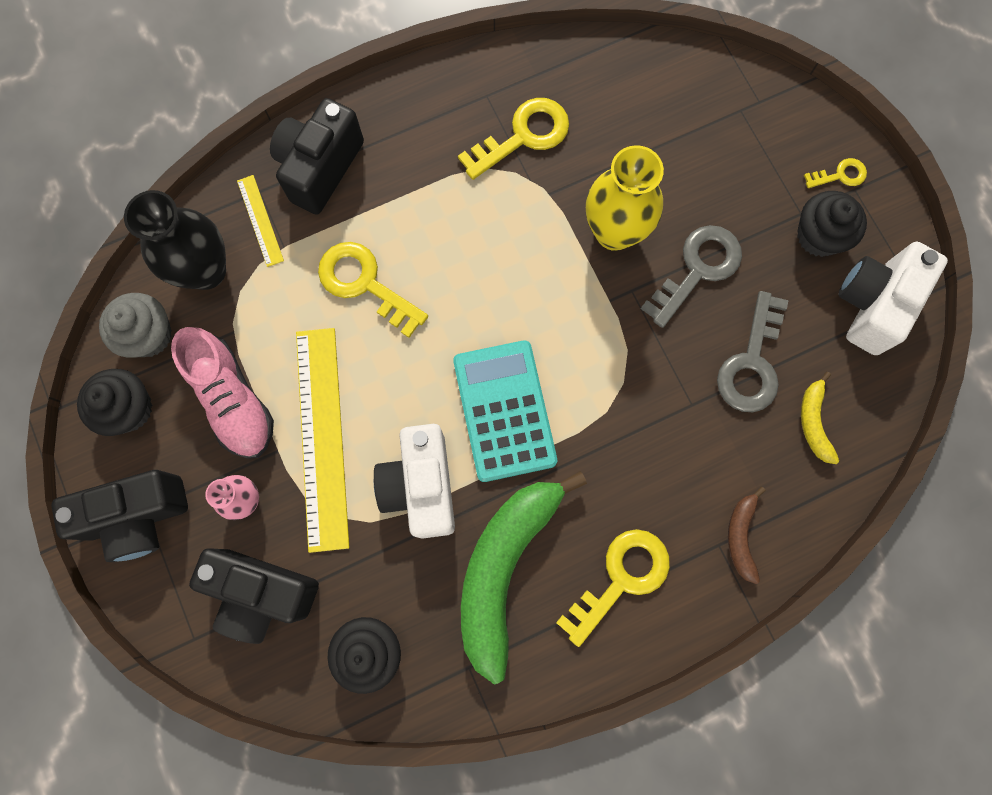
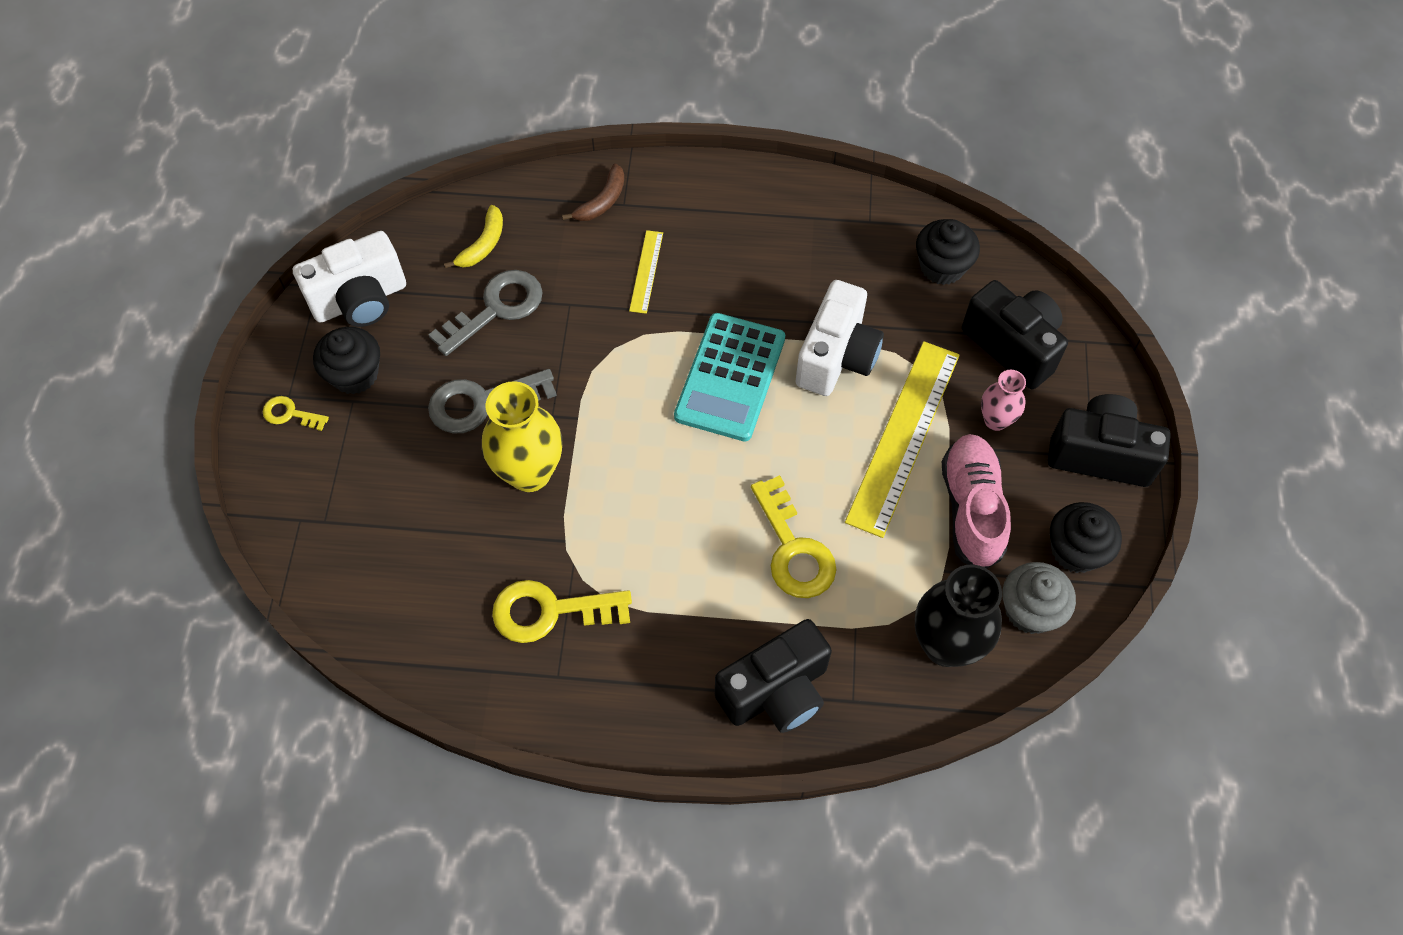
camera: 150 degrees left, 15 degrees down
yellow ruler [237,175,284,267] -> yellow ruler moved to [629,230,663,314]
green banana [461,471,587,685] -> none
yellow key [556,529,670,647] -> none

